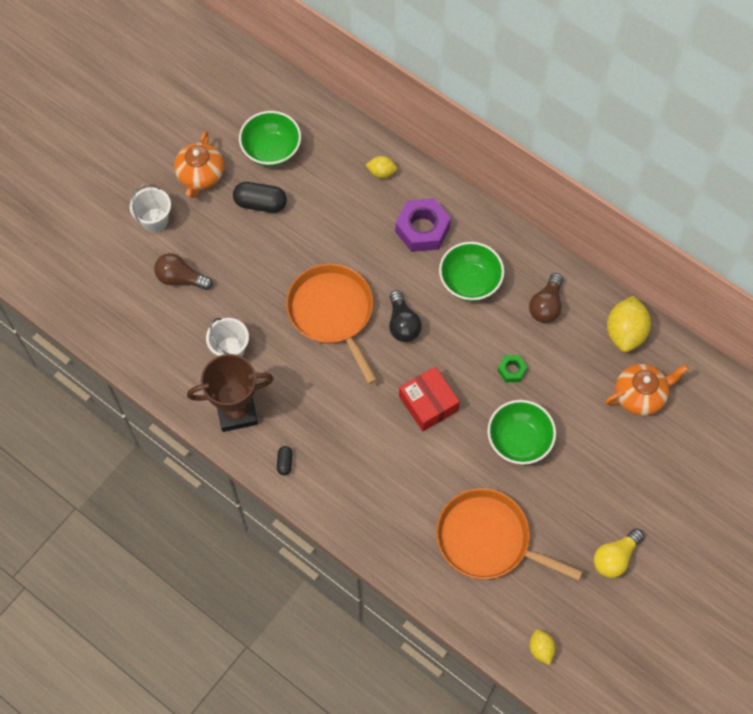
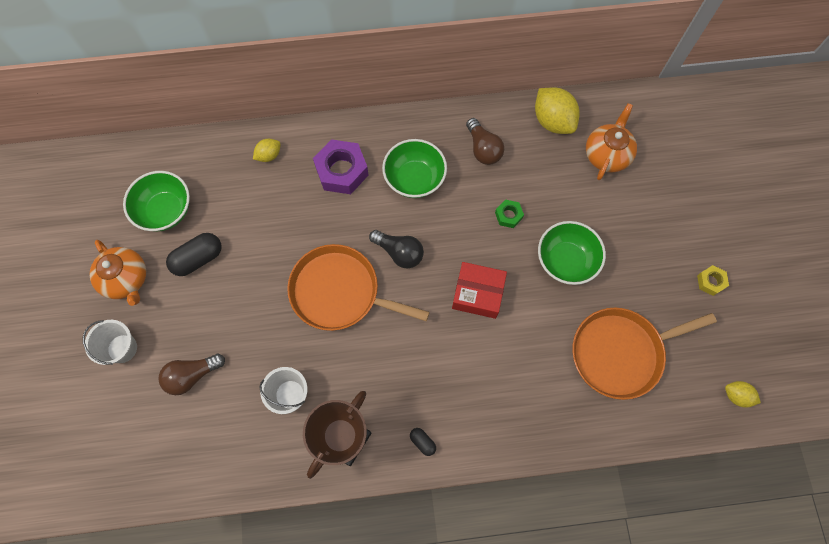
camera: 45 degrees left, 5 degrees up
yellow light bulb [594,529,644,578] -> yellow nut [697,265,729,296]

